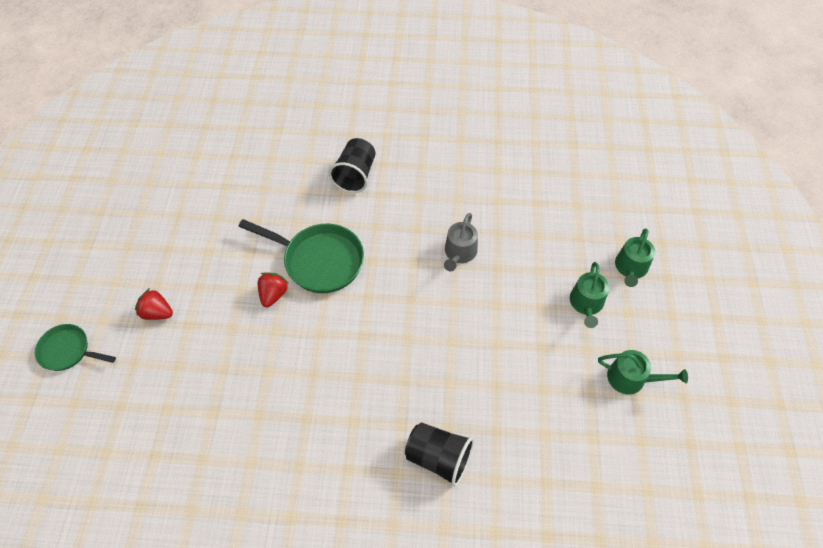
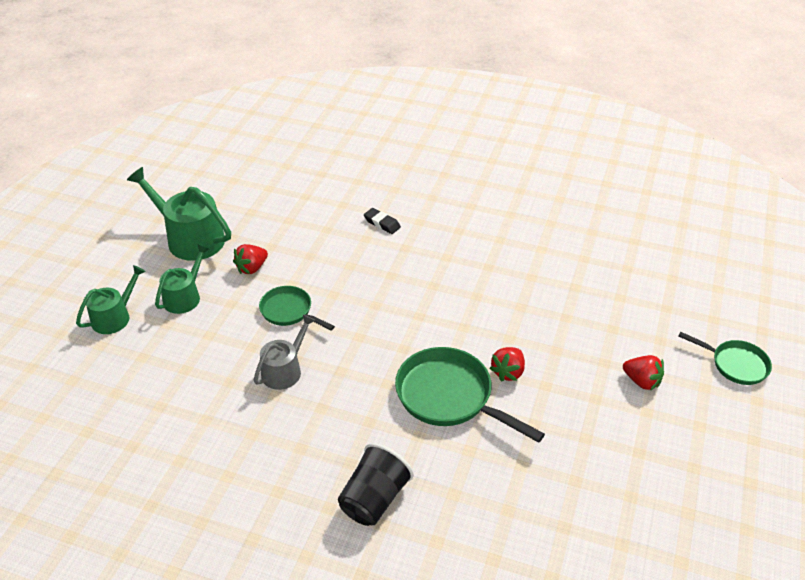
camera: 165 degrees left, 15 degrees down
black cup [405,422,474,487] -> black eraser [364,208,401,234]
green watering can [598,350,688,395] -> green watering can [127,167,231,261], size x1.65
none -> red strawberry [233,244,268,274]
none -> green pan [259,286,335,330]

